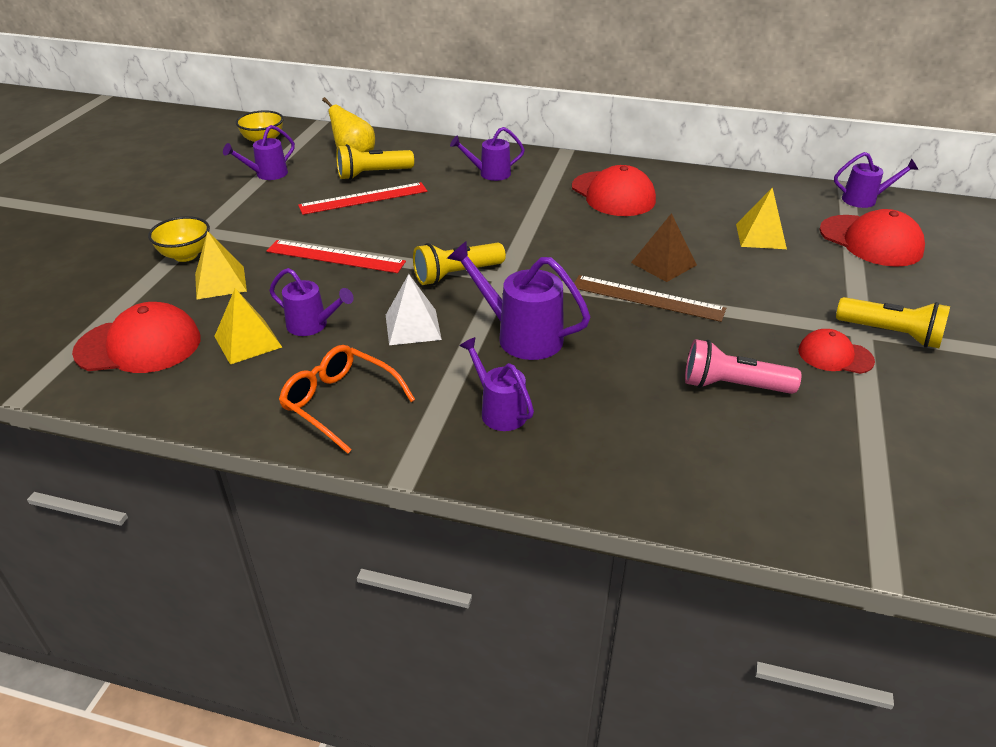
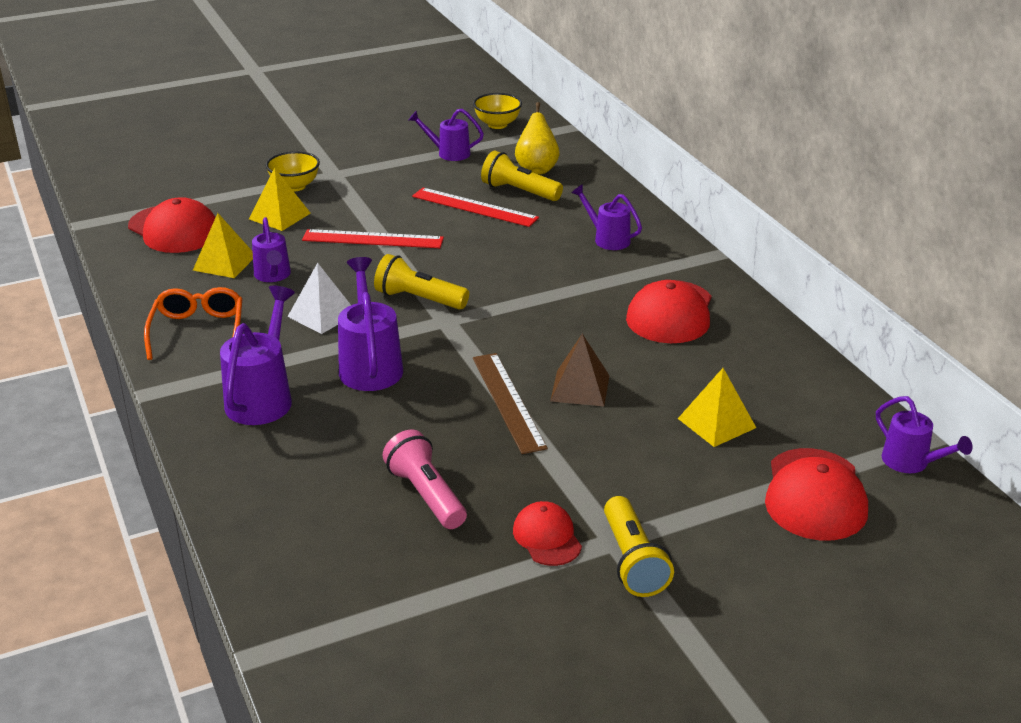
camera: 50 degrees right, 5 degrees down
red ruler [267,240,406,273] -> red ruler turned 60 degrees counterclockwise [302,229,444,248]
purple watering can [459,337,534,431] -> purple watering can [220,286,295,425], size x1.57

